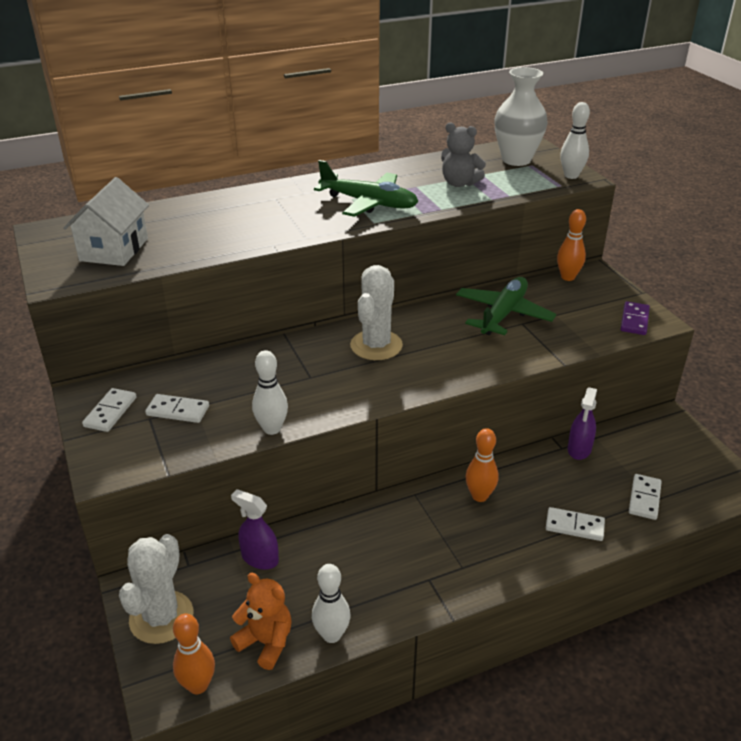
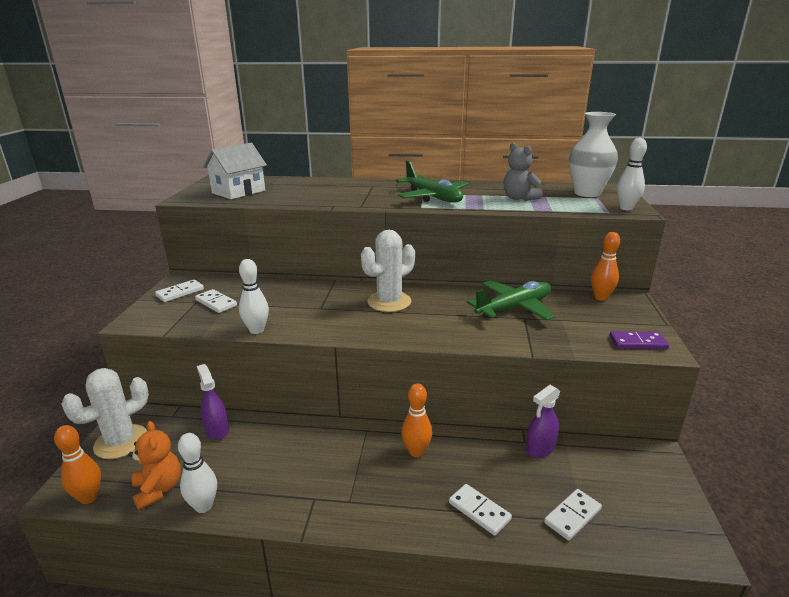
camera: 30 degrees right, 10 degrees down
purple domino [621,301,650,335] -> purple domino turned 45 degrees clockwise [610,331,669,349]

